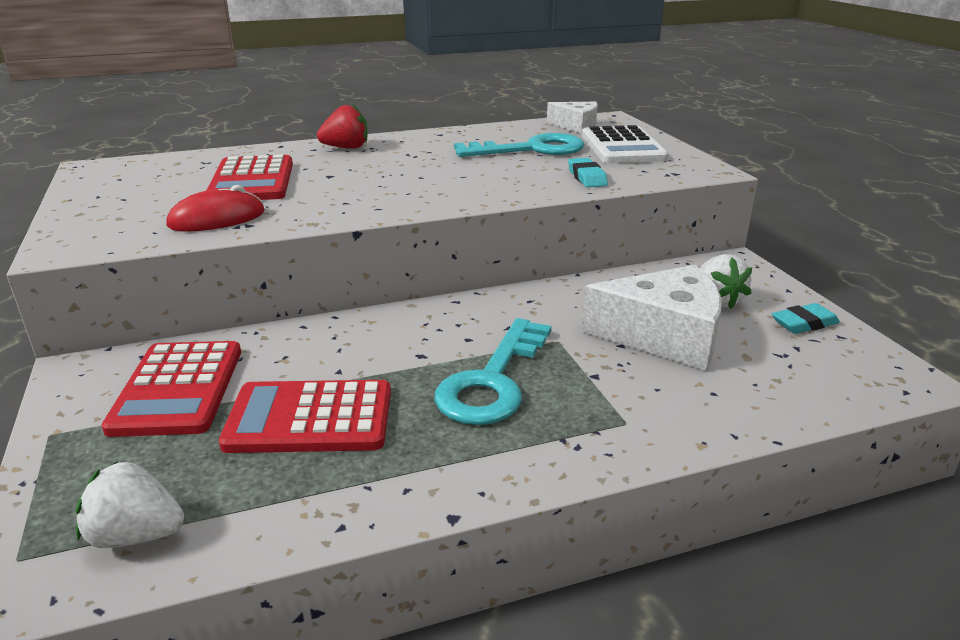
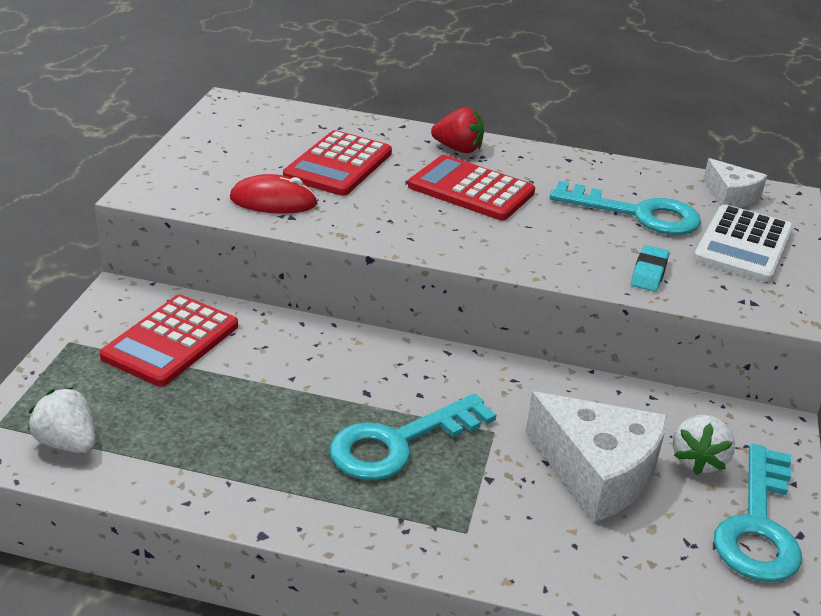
camera: 30 degrees right, 5 degrees up
red calculator [219,380,391,453] -> red calculator moved to [408,155,535,220]
turquoise eraser [772,303,840,334] -> turquoise key [714,444,802,582]

